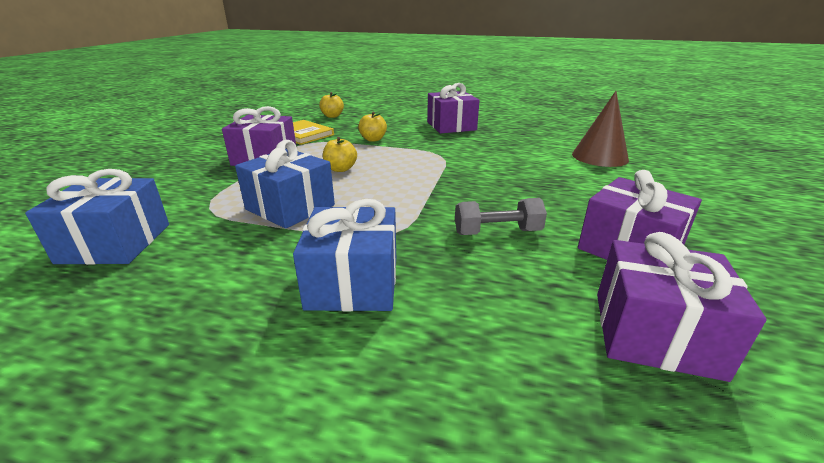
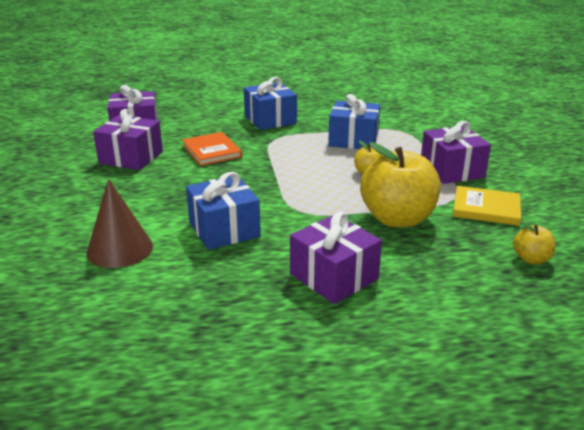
camera: 155 degrees right, 0 degrees up
blue gift [25,169,169,265] -> blue gift moved to [186,172,261,250]
yellow apple [358,111,387,142] -> yellow apple [360,142,441,227], size x2.17
grey dumbbell [455,198,547,235] -> orange book [182,132,242,166]

